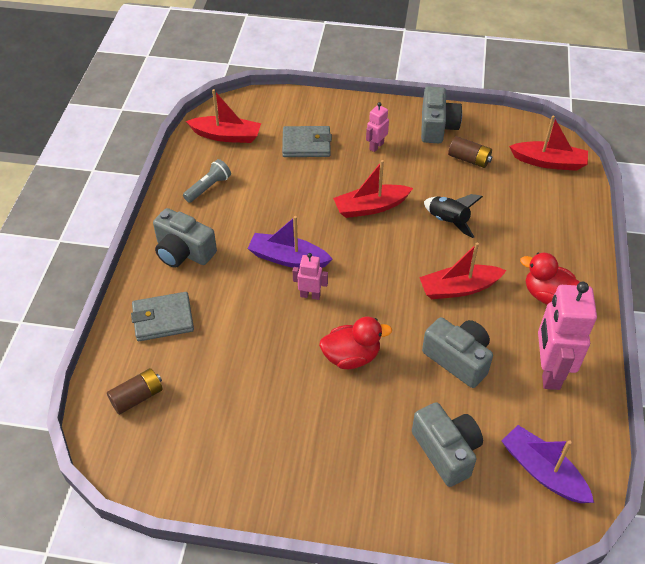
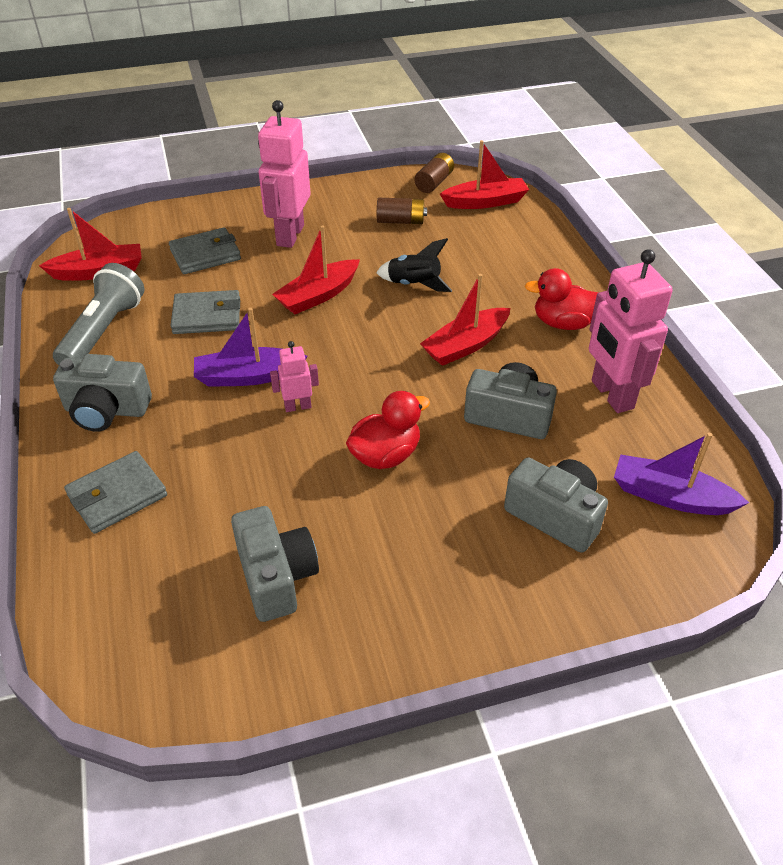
camera: 25 degrees left, 5 degrees down
brown battery [107,368,163,415] -> brown battery moved to [415,153,454,193]
grey flashlight [183,159,231,203] -> grey flashlight [53,263,145,365], size x1.69
pink robot [366,102,389,152] -> pink robot [258,100,311,248], size x2.04
grey camera [421,86,462,143] -> grey camera moved to [231,506,319,622]
none -> grey wallet [171,290,240,334]

